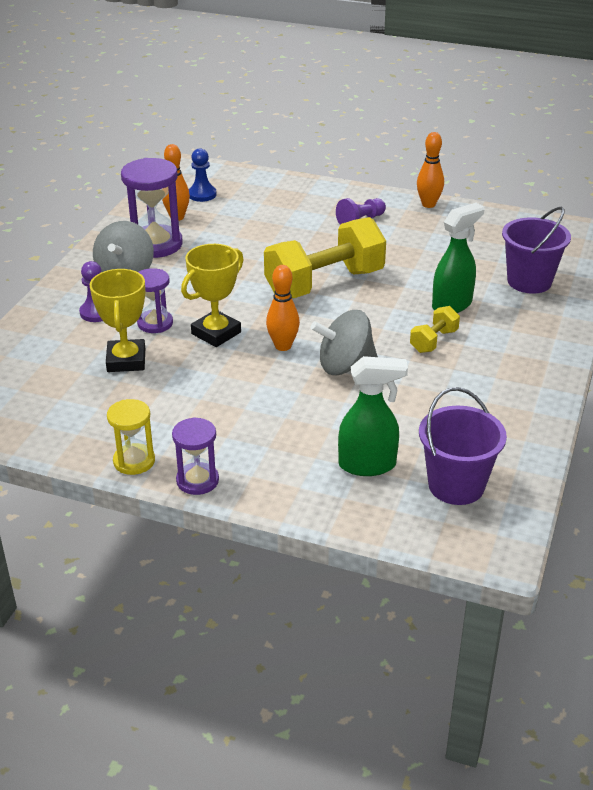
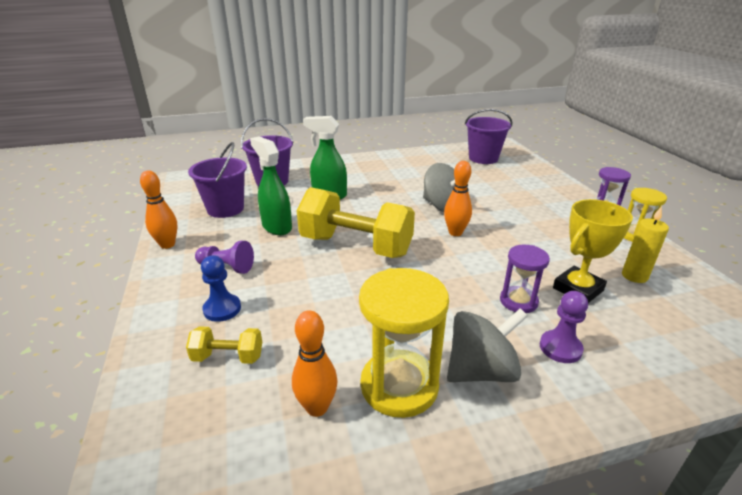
camera: 125 degrees left, 5 degrees down
purple hourglass [121,158,183,258] -> yellow hourglass [359,268,449,418]
yellow trophy [181,244,244,347] -> none
blue pawn [189,148,217,202] -> blue pawn moved to [201,255,241,322]
green spray bottle [338,356,408,476] -> green spray bottle moved to [250,136,292,235]
yellow dumbbell [410,306,460,353] -> yellow dumbbell moved to [186,326,262,364]
none -> purple bucket [188,142,247,218]
none -> yellow candle [622,206,669,283]

